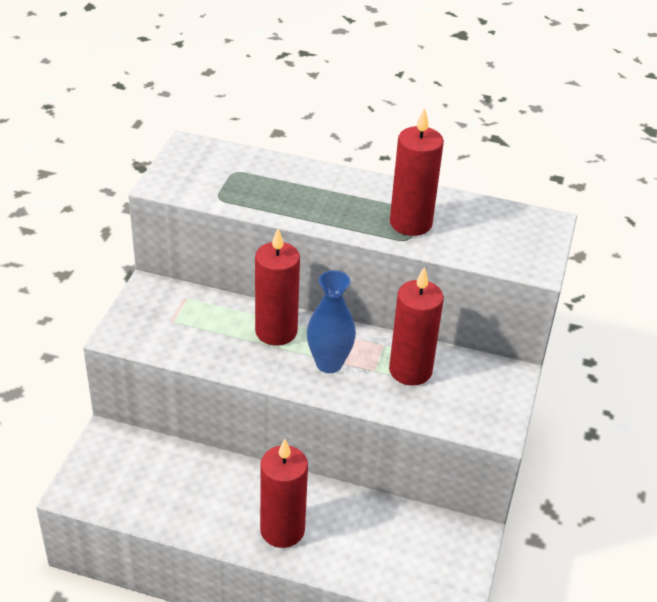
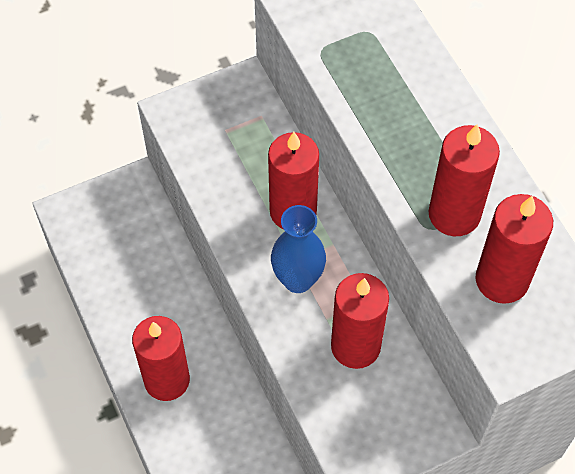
camera: 50 degrees right, 20 degrees up
none -> red candle [476,194,553,304]

